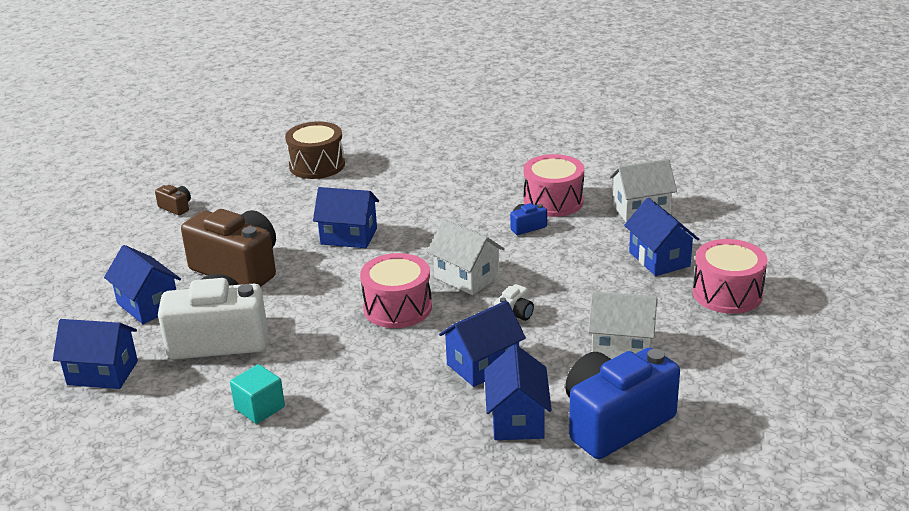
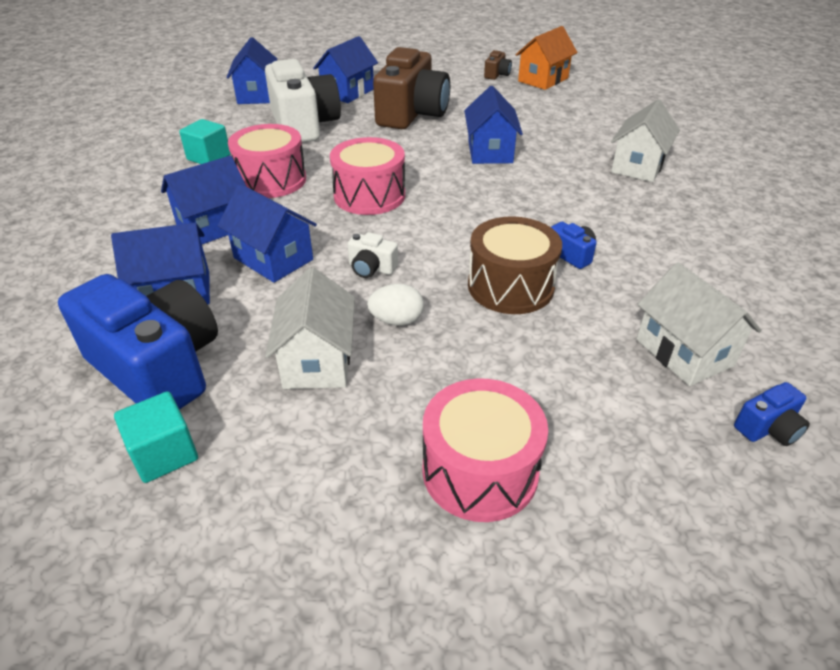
camera: 75 degrees right, 10 degrees up
brown drum [285,121,345,179] -> brown drum moved to [468,217,562,314]
white house [427,219,505,295] -> white house moved to [611,99,680,182]
pink drum [523,154,584,217] -> pink drum moved to [228,124,306,198]
blue house [624,198,699,276] -> blue house moved to [161,156,247,244]
none -> turquoise cube [114,391,198,483]
none -> white egg [367,284,424,326]
none -> orange house [516,26,578,90]
none -> blue camera [734,382,810,446]

